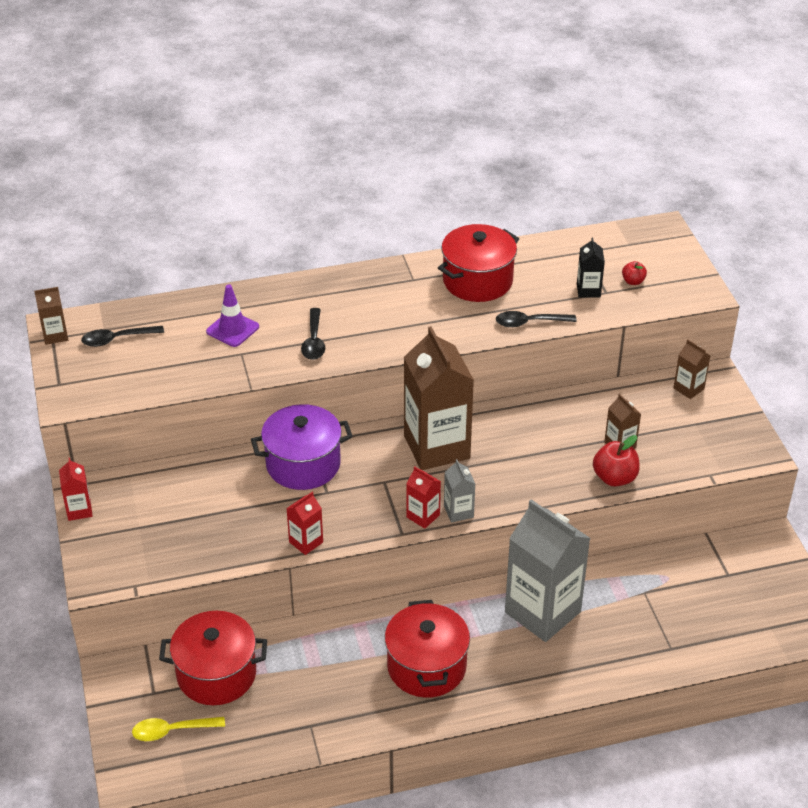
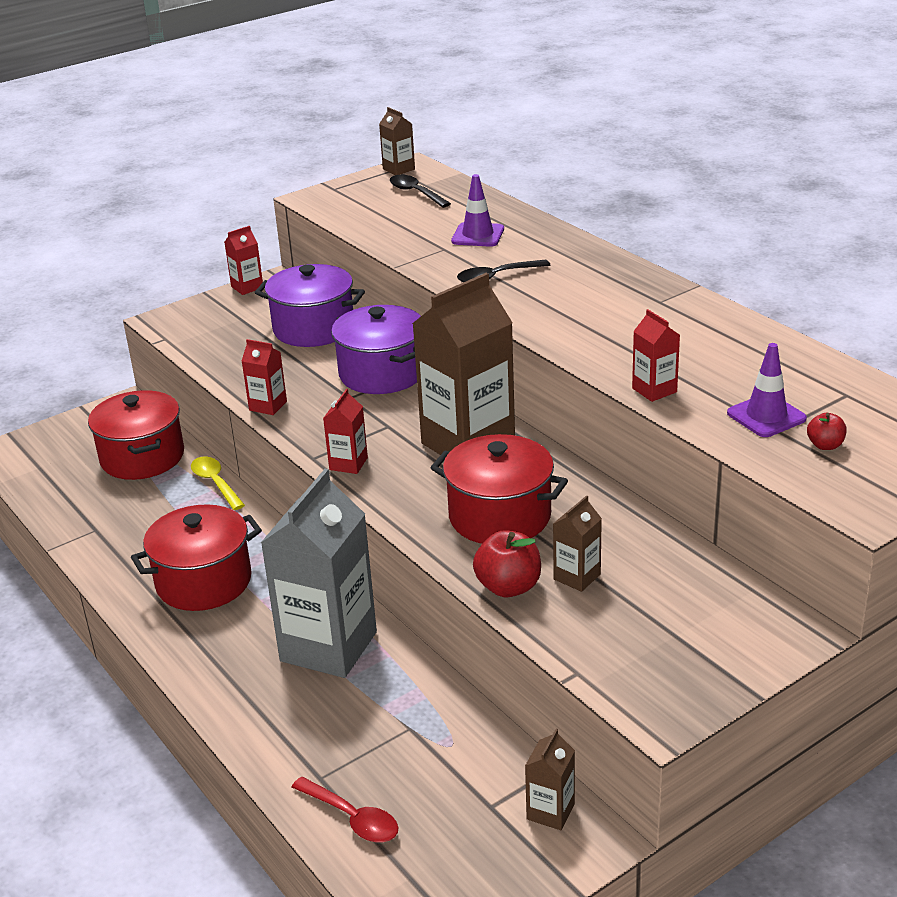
camera: 70 degrees right, 10 degrees down
yellow spoon [132,717,225,741] -> yellow spoon moved to [191,457,245,510]
red pot [438,224,519,302] -> red pot moved to [430,434,568,544]
grey carton [444,459,475,523] -> none
black spoon [496,311,577,327] -> red carton [632,309,680,402]
black carton [577,237,605,298] -> purple traffic cone [727,343,807,437]
brown carton [673,340,711,399] -> brown carton moved to [525,729,575,830]
none -> purple pot [255,264,365,347]
none -> red spoon [292,777,398,842]

